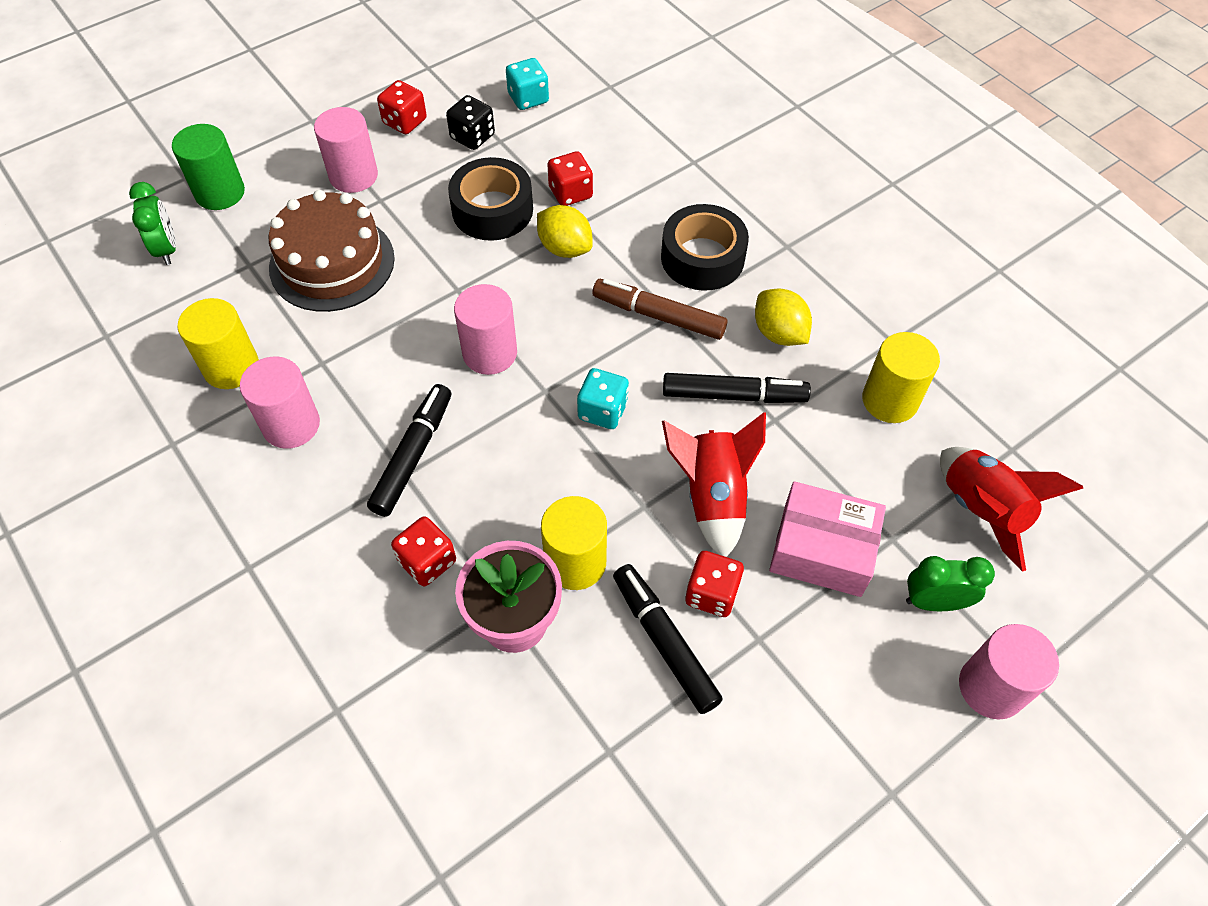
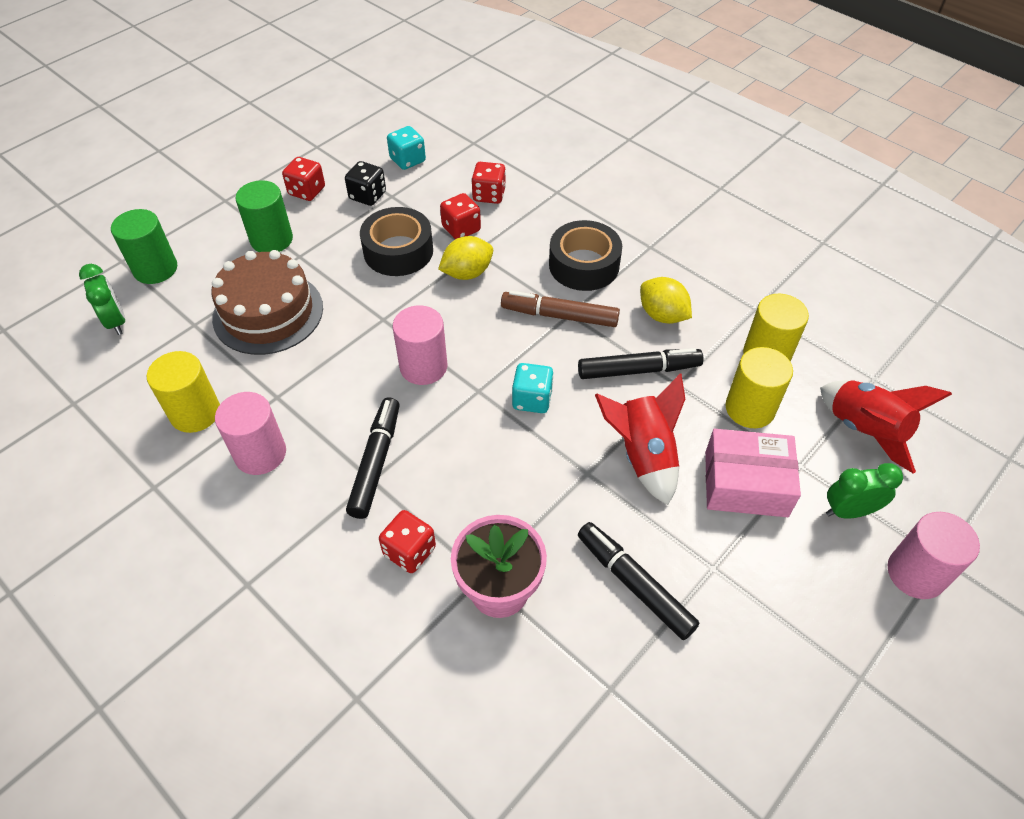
camera: 10 degrees left, 5 degrees down
pink cylinder [314,107,378,193] -> green cylinder [235,180,293,252]
yellow lemon [537,205,593,258] -> yellow lemon turned 60 degrees counterclockwise [438,236,493,280]
yellow cylinder [541,496,607,590] -> yellow cylinder moved to [725,347,793,428]
red dice [685,551,744,617] -> red dice moved to [471,162,506,204]

